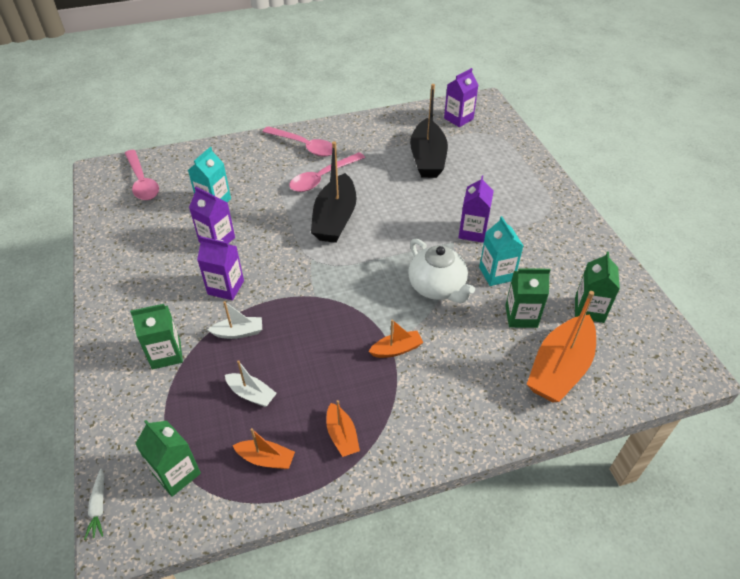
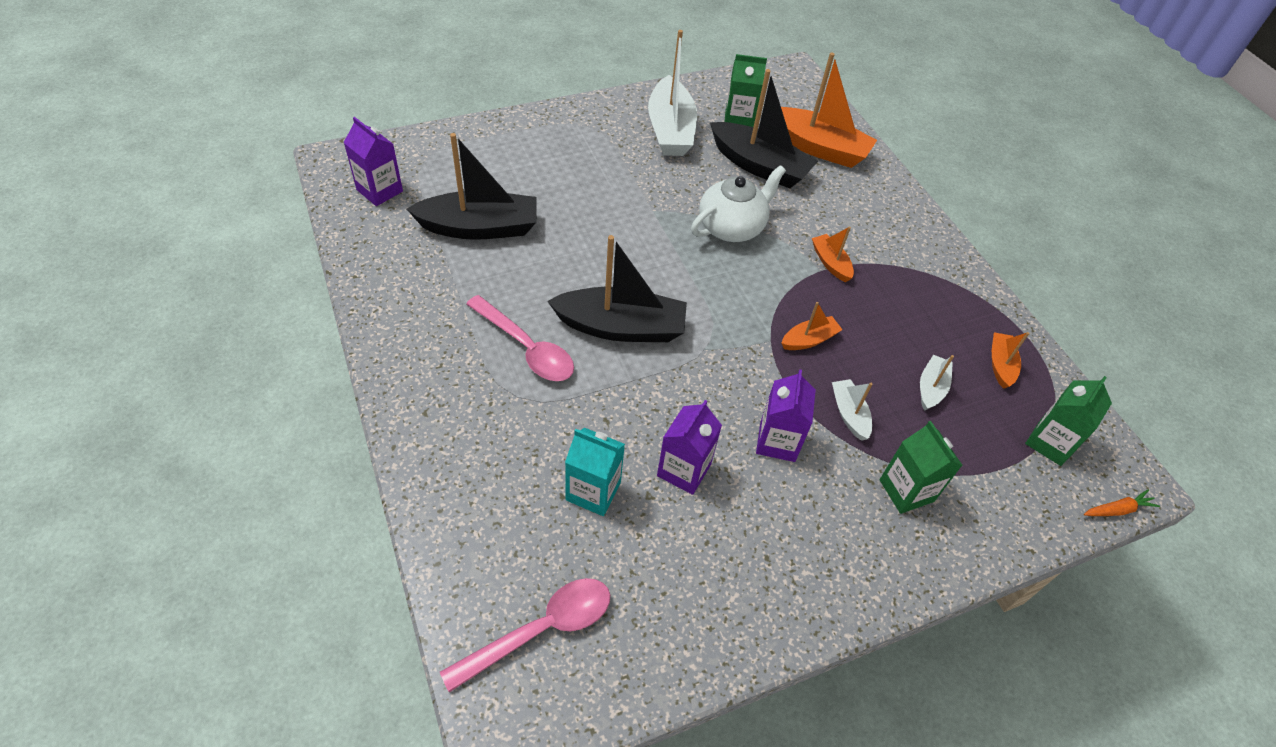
camera: 100 degrees left, 5 degrees up
white carrot [84,468,104,540] -> orange carrot [1084,489,1160,516]
pink spoon [263,126,332,157] -> none
orange boat [326,400,360,457] -> orange boat moved to [782,302,843,350]
purple carton [458,176,494,243] -> none
turquoise carton [479,216,523,286] -> none
green carton [505,268,550,328] -> black boat [710,69,818,188]
none -> white boat [648,30,697,156]

